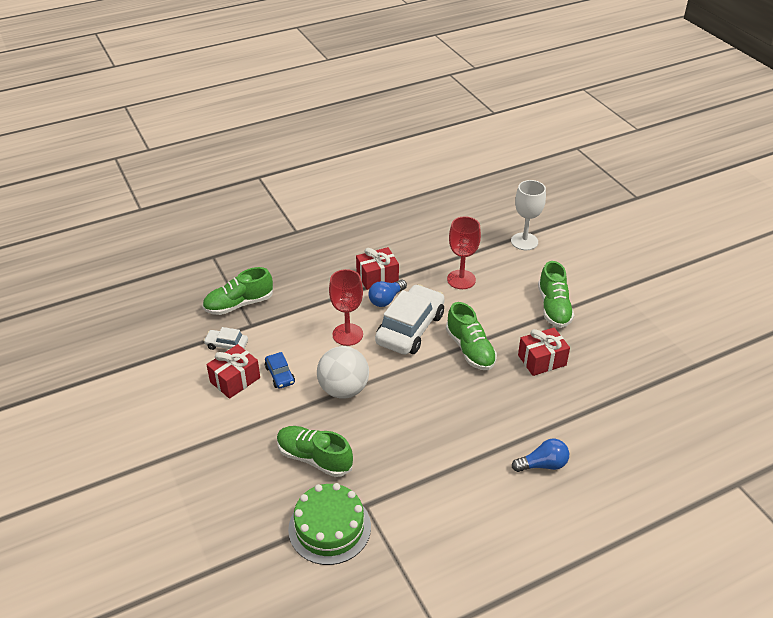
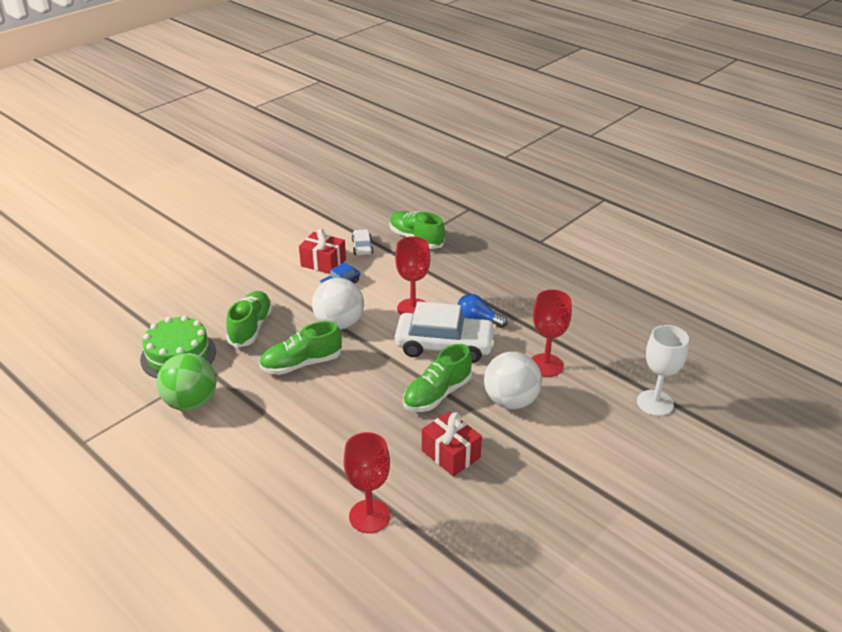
camera: 70 degrees right, 5 degrees down
red gift [356,247,399,290] -> none
blue light bulb [512,439,569,472] -> none
green shoe [538,261,574,328] -> green shoe moved to [259,321,342,375]
none -> green ball [157,353,217,411]
none -> red goblet [344,432,390,533]
none -> white ball [484,351,542,409]

